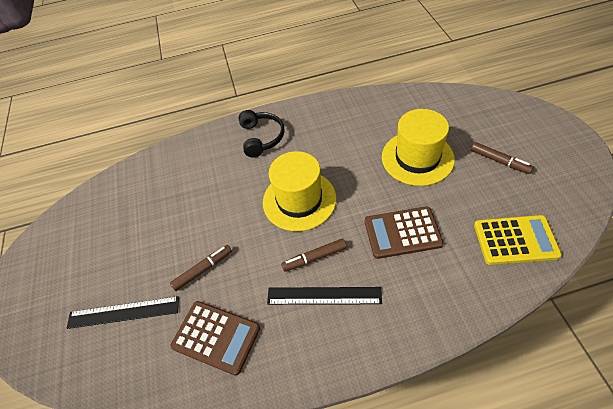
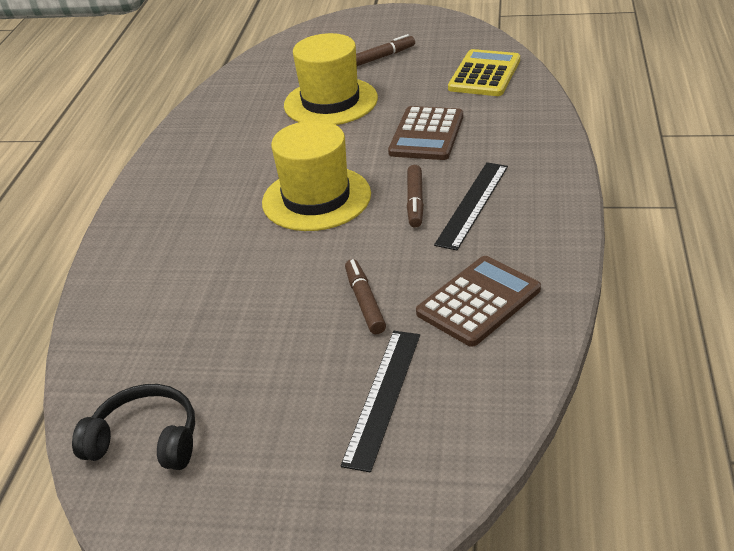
camera: 70 degrees left, 15 degrees down
black headphones [239,110,284,157] -> black headphones moved to [72,384,195,470]

